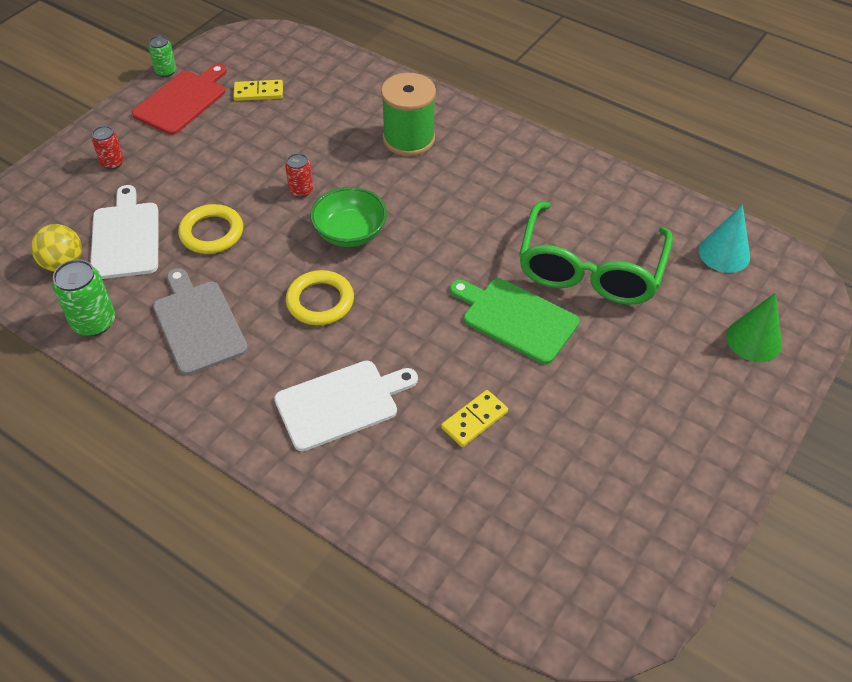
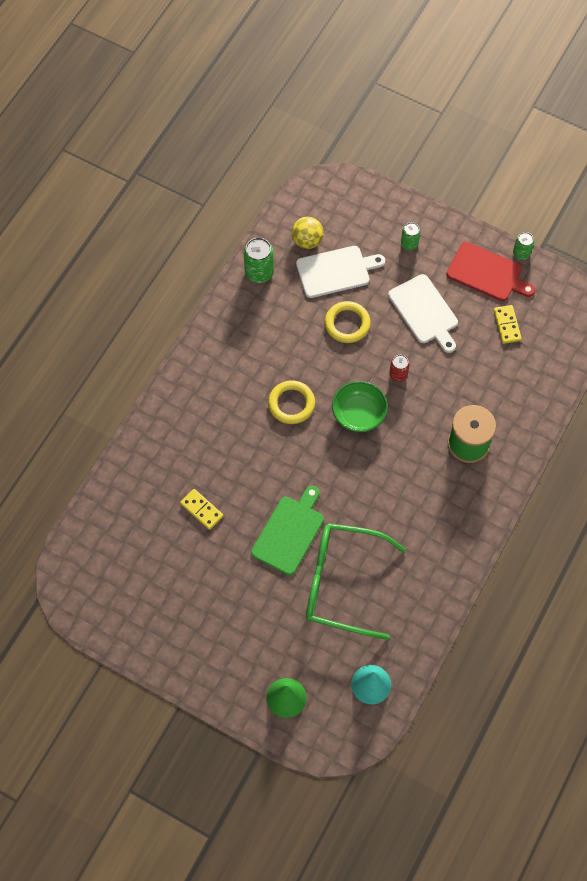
camera: 85 degrees right, 15 degrees up
red can [92,126,124,169] -> green can [401,222,420,250]
grey cutting board [153,268,248,375] -> none
white cutting board [274,361,418,451] -> white cutting board moved to [388,274,458,353]

